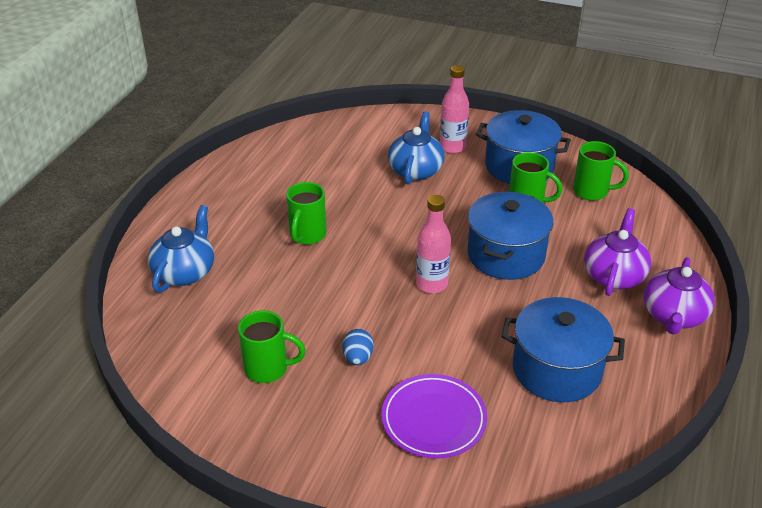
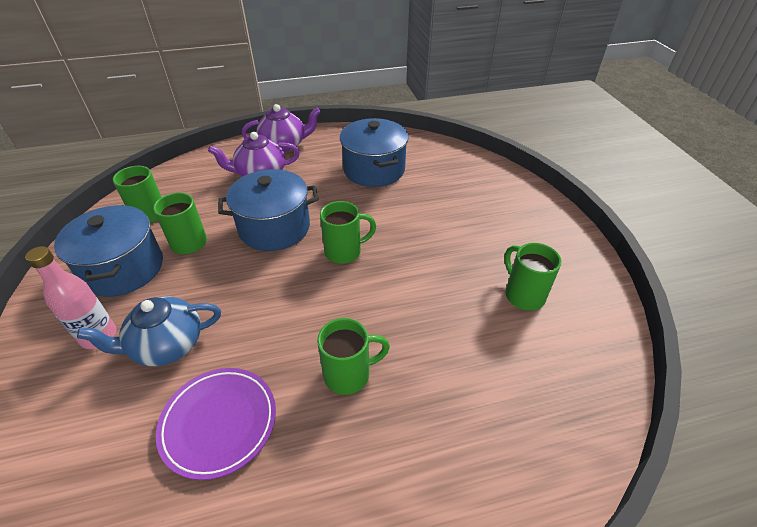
camera: 125 degrees left, 5 degrees up
blue teapot [148,205,214,293] -> none
blue egg [342,329,374,365] -> none
purple plate [381,374,487,459] -> purple plate moved to [156,368,276,480]
pink bottle [416,195,451,293] -> green mug [320,201,376,264]

